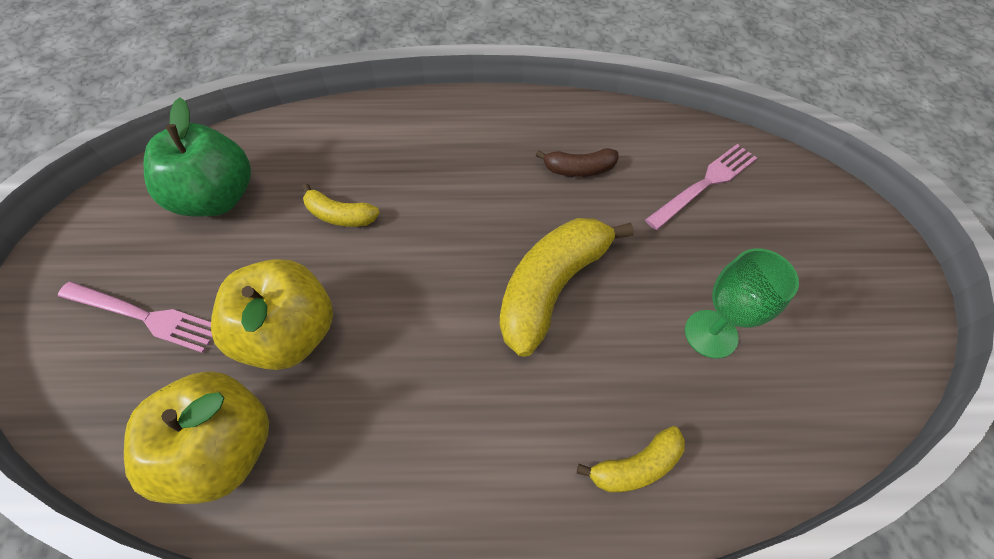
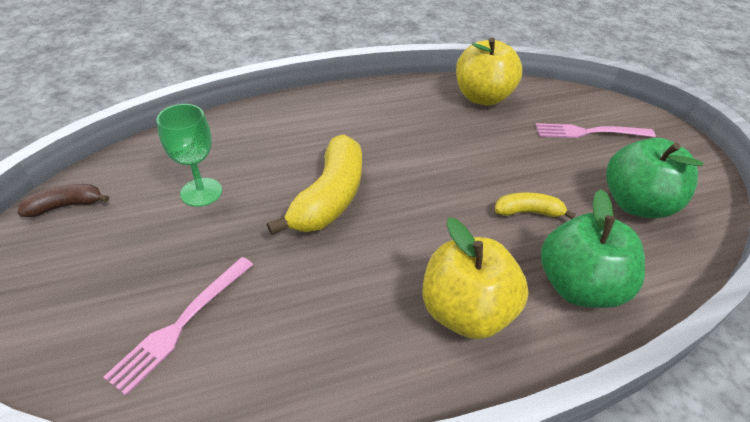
camera: 160 degrees right, 15 degrees down
yellow apple [211,259,333,370] -> yellow apple moved to [422,218,529,339]
brown banana [536,148,619,177] -> brown banana moved to [17,184,109,217]
yellow banana [577,426,685,492] -> none
none -> green apple [541,189,645,308]

